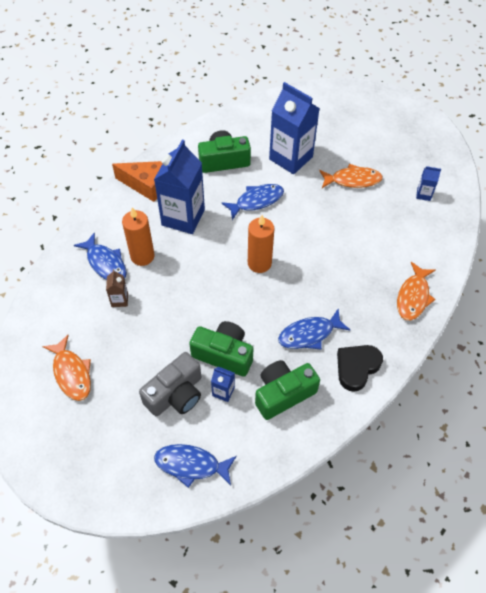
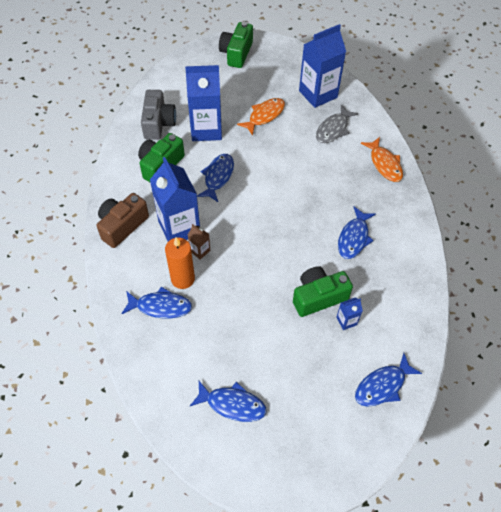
camera: 45 degrees left, 0 degrees up
orange fish [42,335,91,401] -> blue fish [190,381,267,422]
brown carton [106,269,128,307] -> brown carton moved to [188,224,210,260]
orange cheese [112,161,163,202] -> brown camera [97,193,149,248]
grey camera [139,352,201,417] -> grey camera moved to [141,90,176,140]
orange candle [248,215,274,273] -> none
green camera [255,360,320,420] -> green camera moved to [219,22,253,68]
black heart [337,345,383,392] -> none
blue carton [416,166,441,201] -> blue carton [299,24,346,108], size x2.29
none -> grey fish [316,105,358,143]

